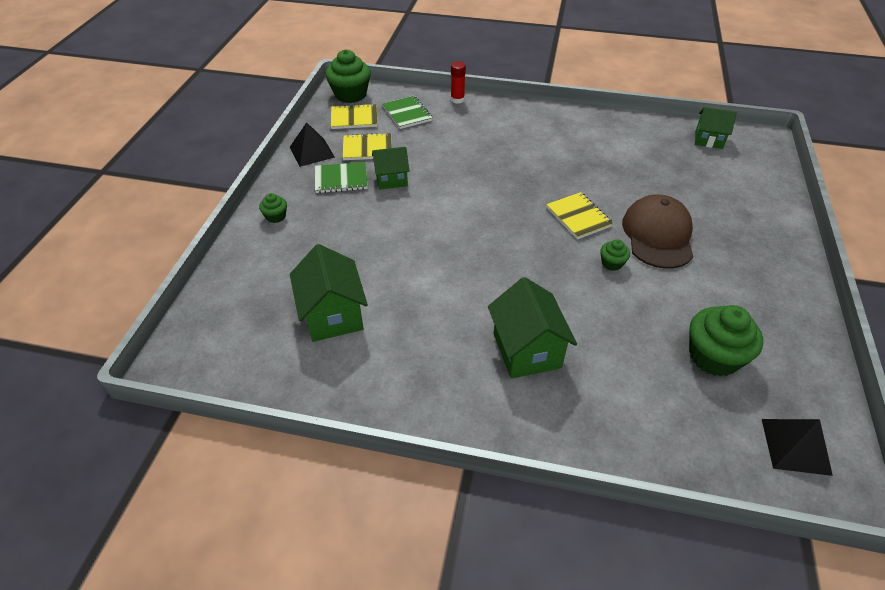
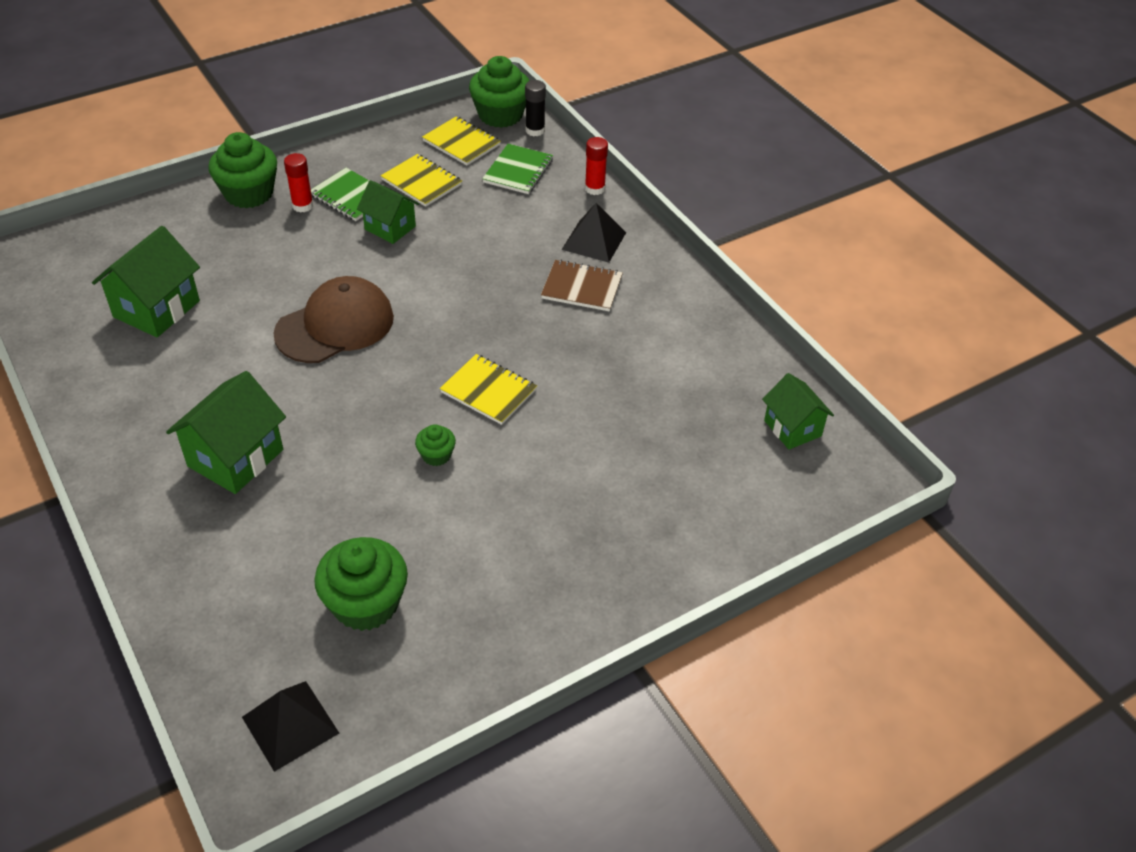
camera: 45 degrees right, 0 degrees up
green cupcake [259,193,287,223] -> green cupcake [208,132,277,208], size x2.03
black pyramid [290,122,335,167] -> black pyramid moved to [562,203,626,263]
yellow notebook [546,192,613,239] -> yellow notebook turned 75 degrees counterclockwise [440,354,537,425]
brown cap [622,194,693,269] -> brown cap moved to [273,276,394,363]
none -> red glue stick [284,153,313,213]
none -> black glue stick [525,80,546,136]
none -> brown notebook [541,260,623,312]

